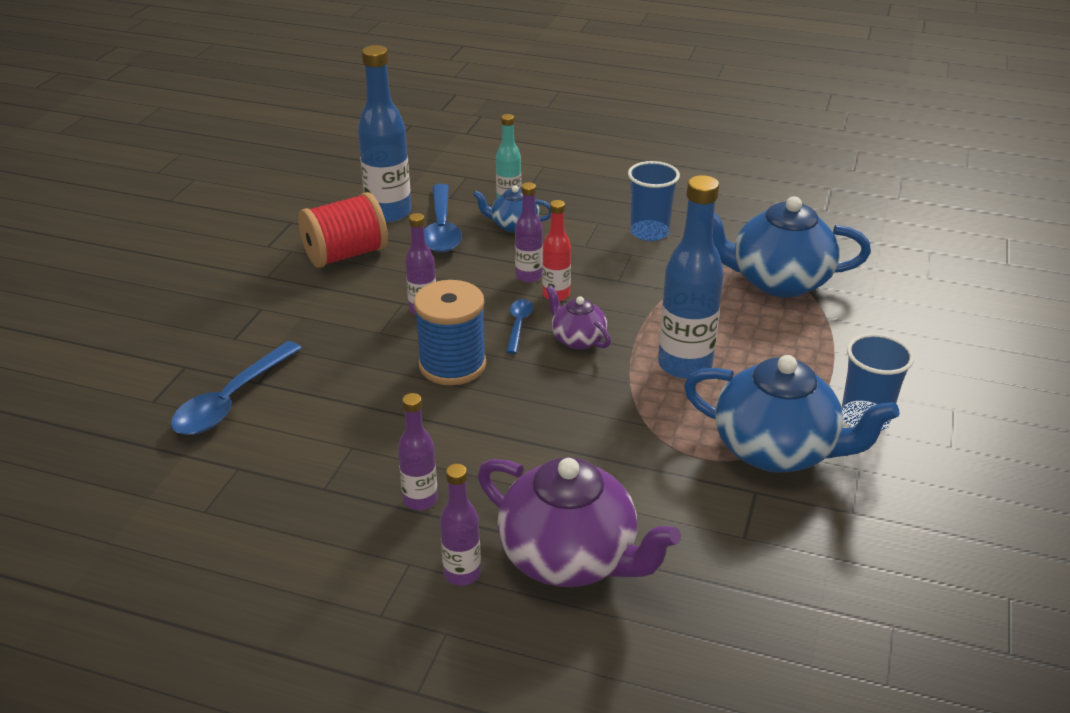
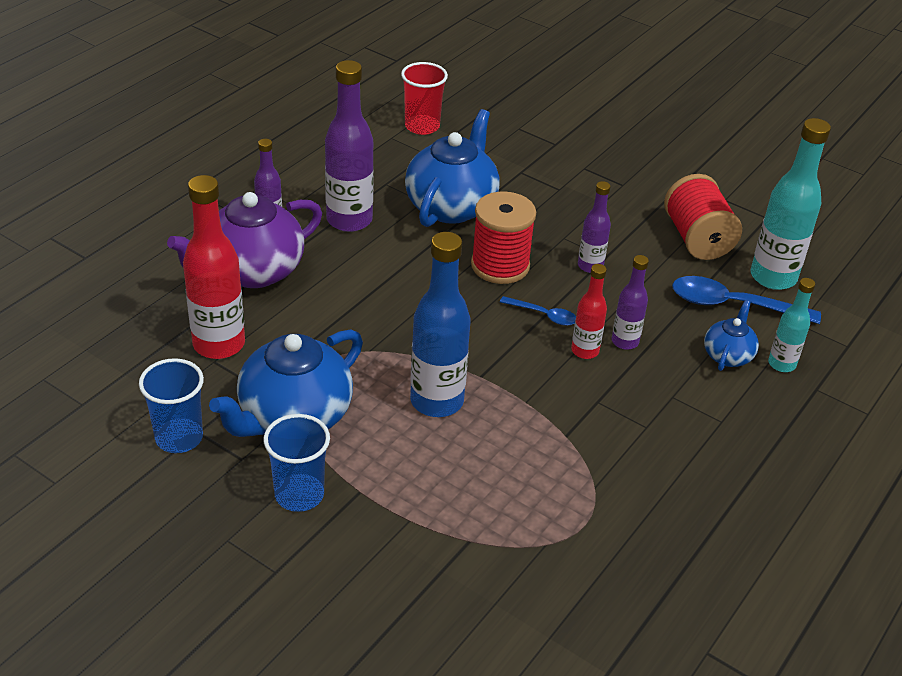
camera: 105 degrees right, 5 degrees up
blue spoon [171,341,302,435] -> none
blue bottle [358,45,411,222] -> turquoise bottle [751,118,831,290]
purple bottle [398,393,438,510] -> purple bottle [325,60,374,232], size x1.81
blue spool [414,280,486,385] -> red spool [471,192,536,284]
purple teapot [546,285,611,349] -> none
blue cup [628,161,680,241] -> blue cup moved to [139,358,204,453]
blue teapot [713,196,871,298] -> blue teapot moved to [405,109,500,227]
none -> red bottle [183,175,245,359]
none -> red cup [401,62,448,135]

